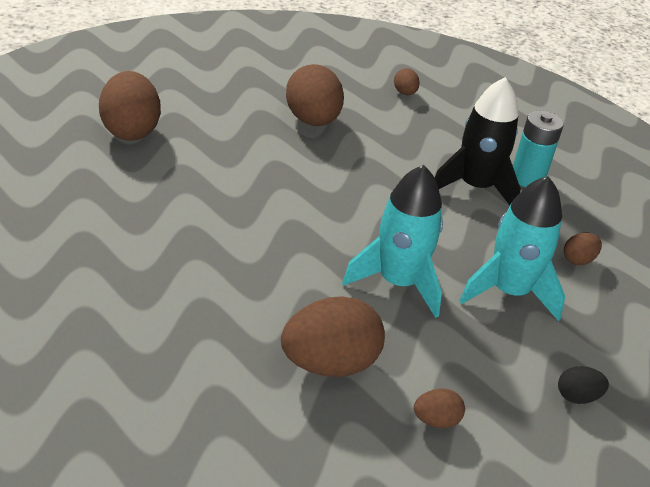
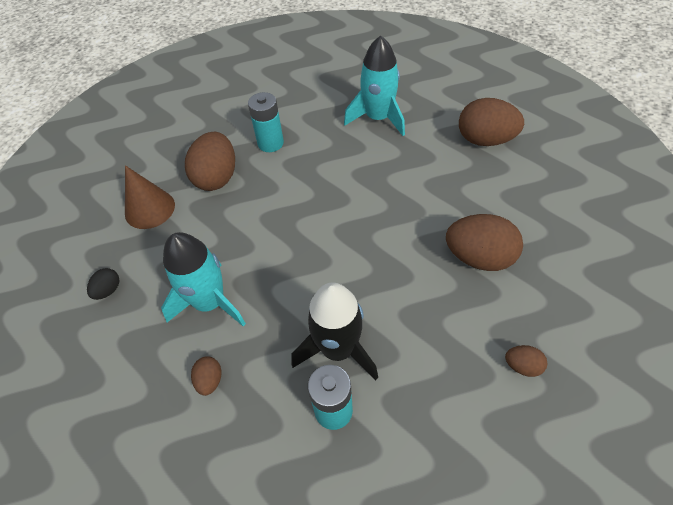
camera: 125 degrees right, 15 degrees up
turquoise rocket [342,165,443,318] -> turquoise rocket moved to [344,35,405,136]
brown egg [414,389,465,428] -> brown cone [125,165,175,229]
none -> turquoise battery [248,92,284,152]

